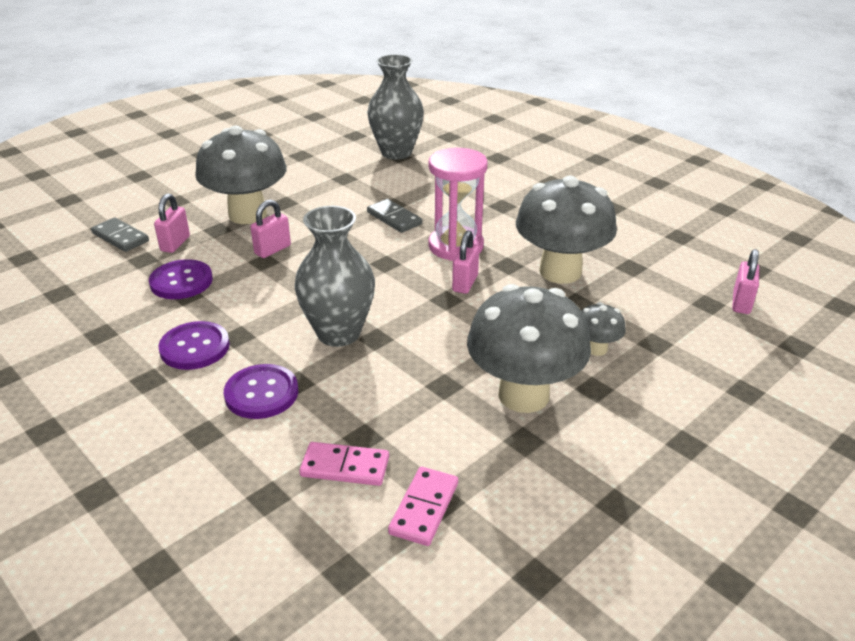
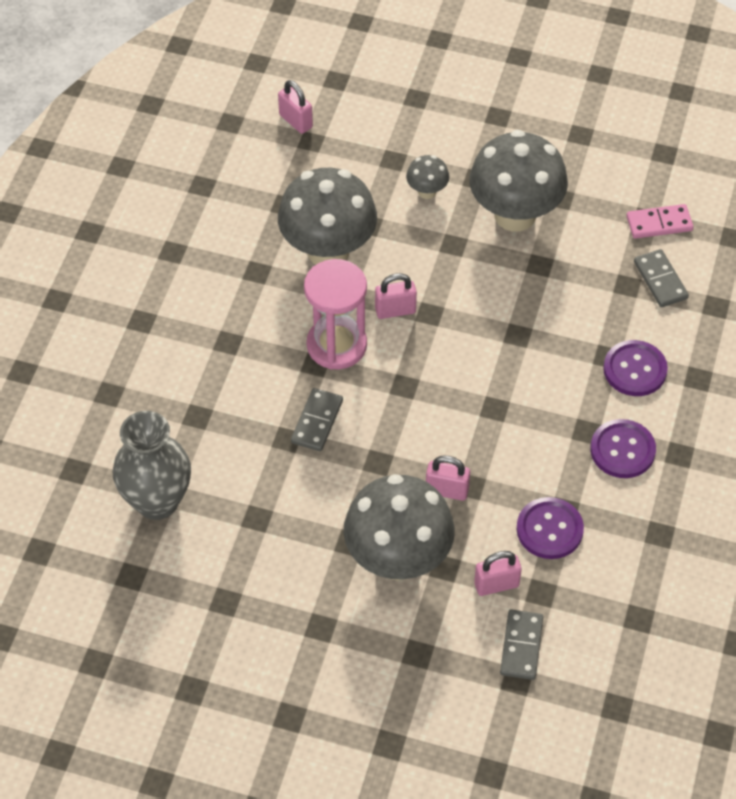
camera: 120 degrees left, 20 degrees up
grey vase [294,206,375,347] -> none
pink domino [299,442,389,486] -> grey domino [634,249,689,307]
pink padlock [732,249,759,314] -> pink padlock turned 60 degrees clockwise [278,80,313,134]

